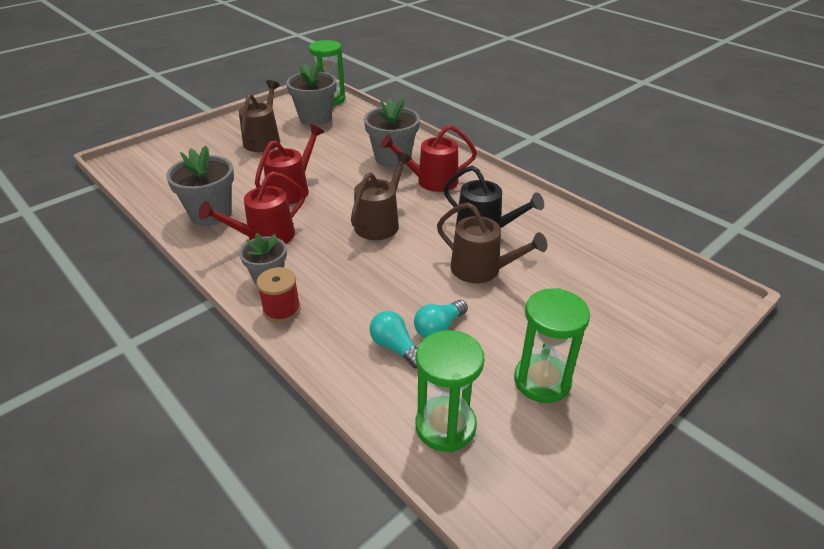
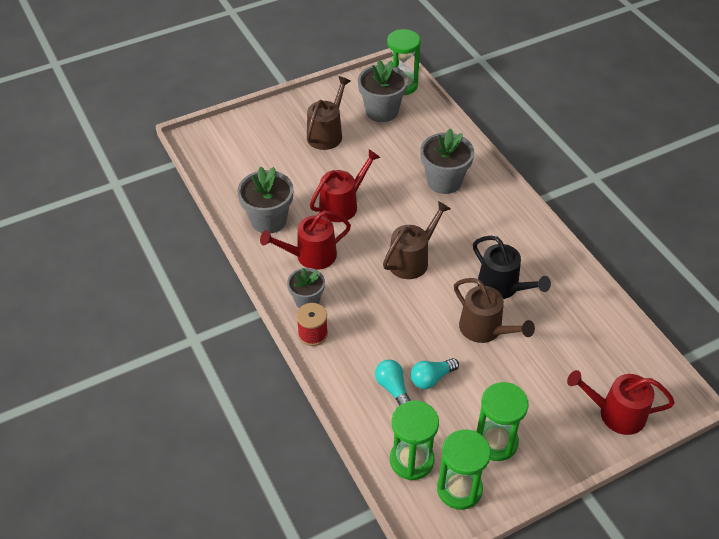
camera: 15 degrees right, 10 degrees up
red watering can [381,125,477,192] -> red watering can moved to [567,370,675,435]
none -> green hourglass [437,429,491,510]

